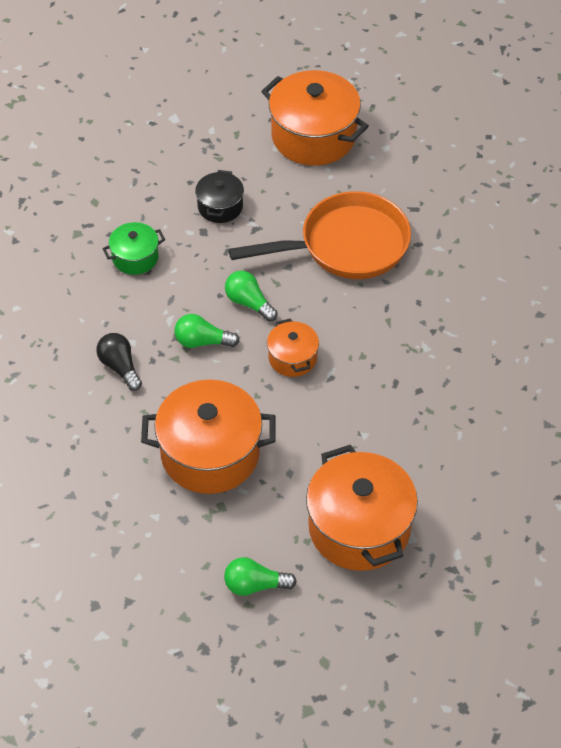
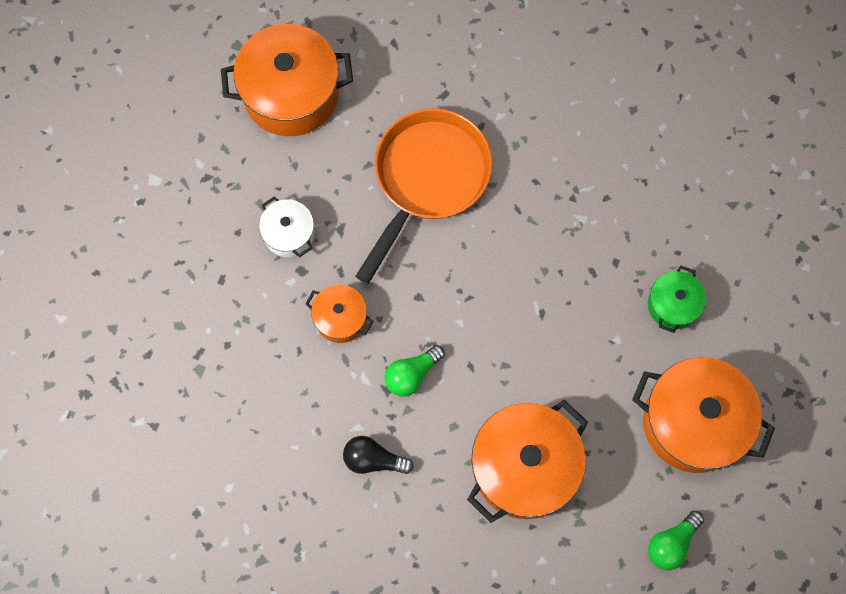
camera: 45 degrees left, 20 degrees up
green pot [102,222,165,275] -> green pot moved to [648,266,706,333]
black pot [195,170,244,223] -> white pot [259,196,314,257]
green light bulb [225,271,278,322] -> none
orange pot [267,319,319,377] -> orange pot moved to [305,285,374,343]

